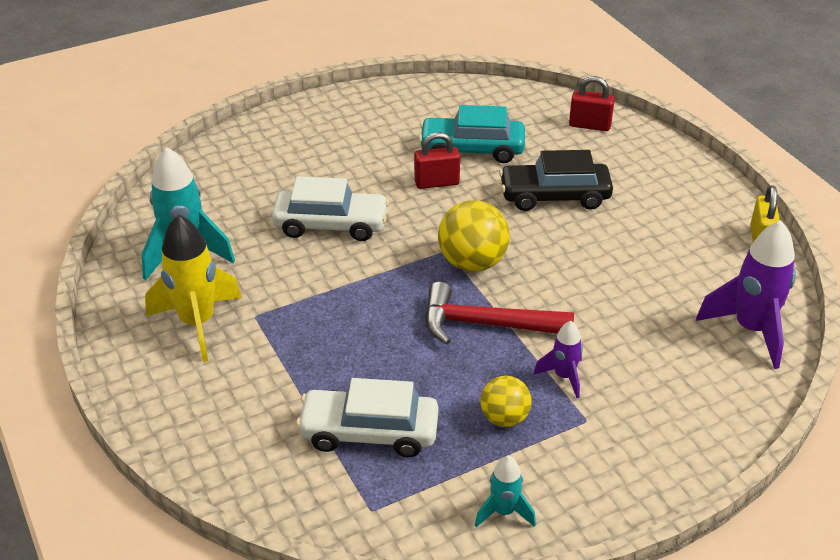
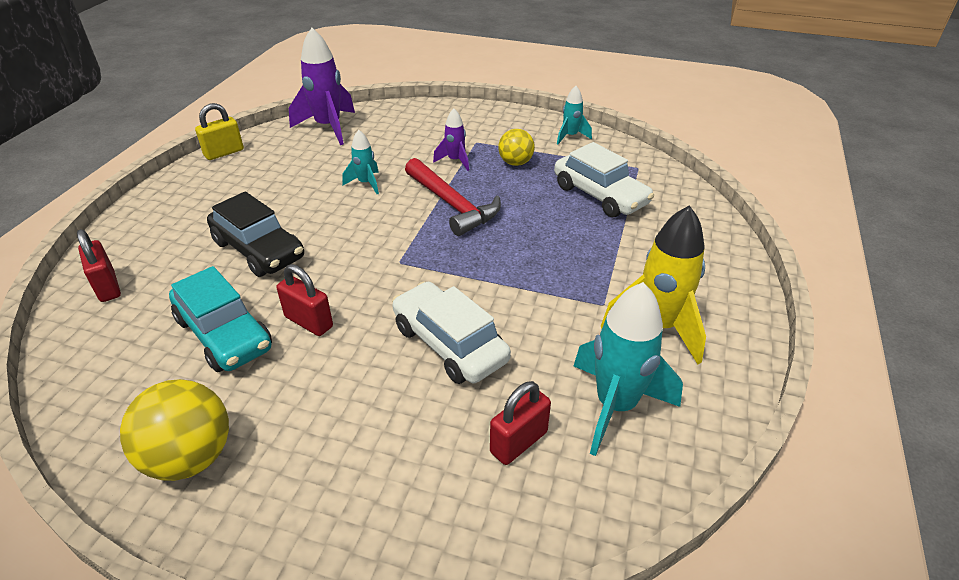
camera: 135 degrees left, 0 degrees up
yellow ball [438,200,510,272] -> yellow ball moved to [120,379,229,481]
none -> turquoise rocket [342,130,379,194]
none -> red padlock [490,381,551,465]

